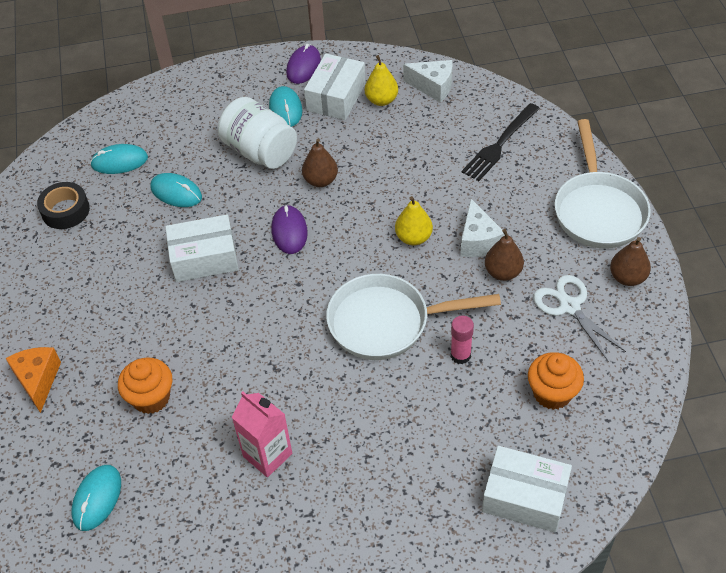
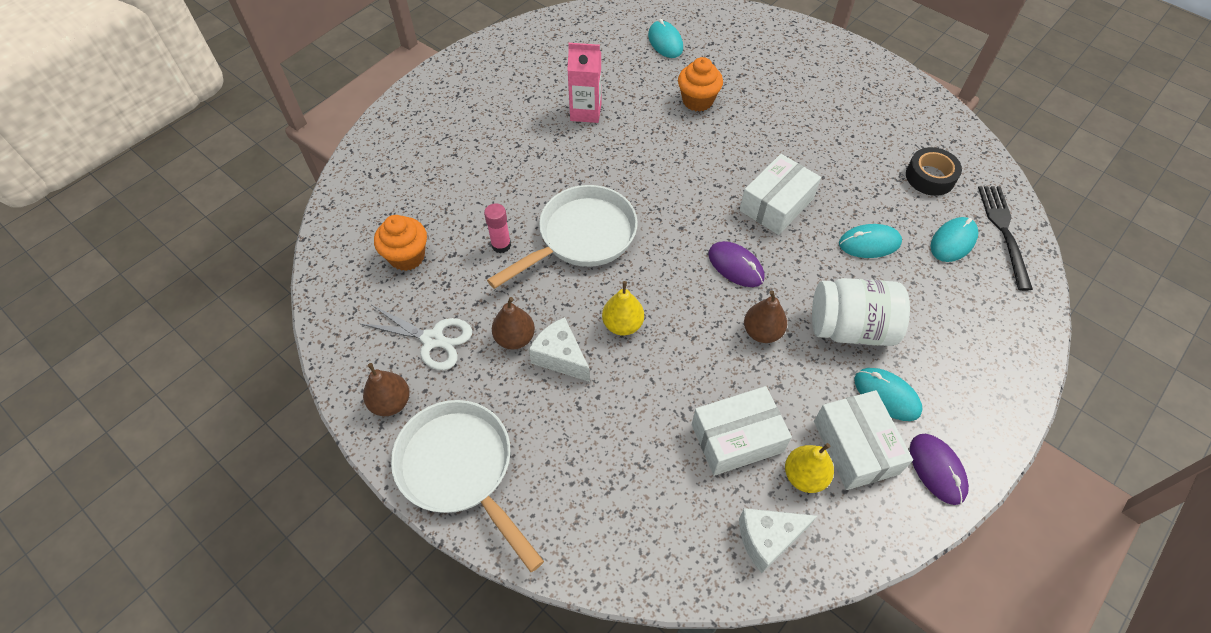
camera: 140 degrees right, 5 degrees up
orange cheese [5,347,61,413] -> none
black fork [461,103,540,181] -> black fork moved to [978,186,1033,291]
white box [482,446,572,533] -> white box moved to [692,386,792,476]

